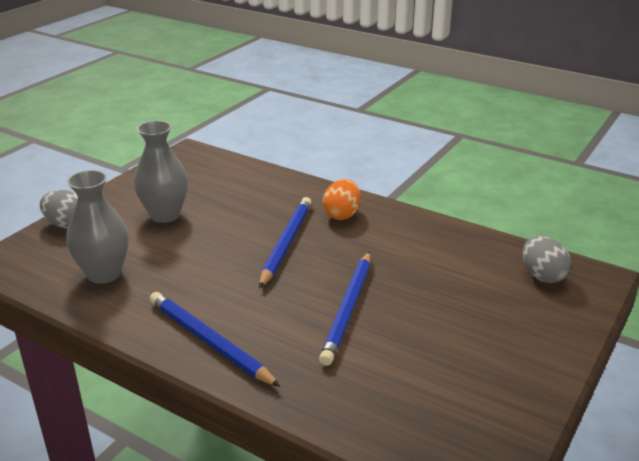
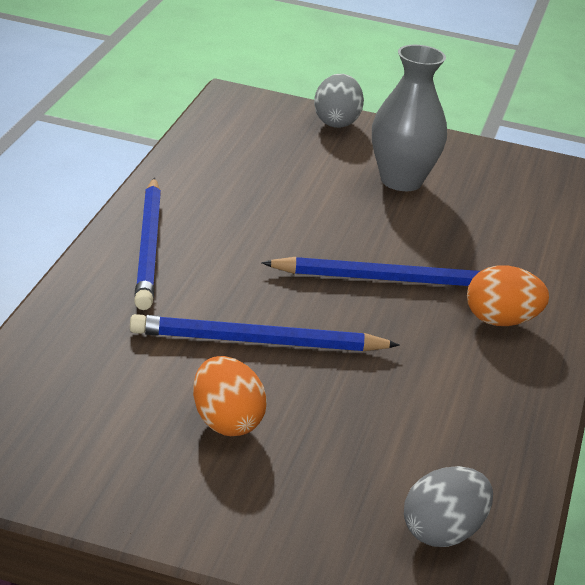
camera: 70 degrees right, 0 degrees up
grey vase [66,170,129,284] -> none
blue pencil [150,292,281,387] -> blue pencil turned 150 degrees clockwise [134,178,161,310]
none -> orange egg [193,356,267,436]

